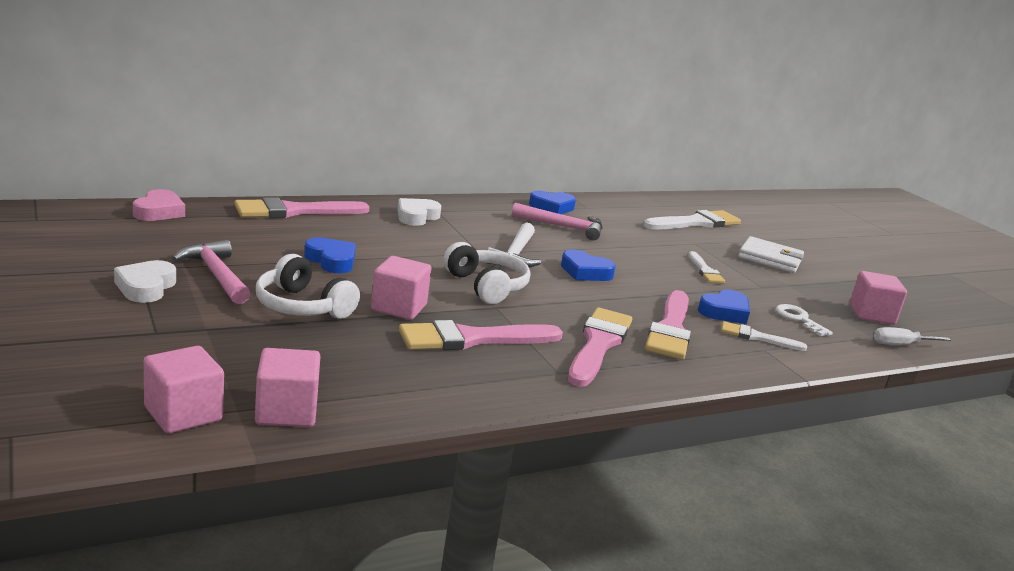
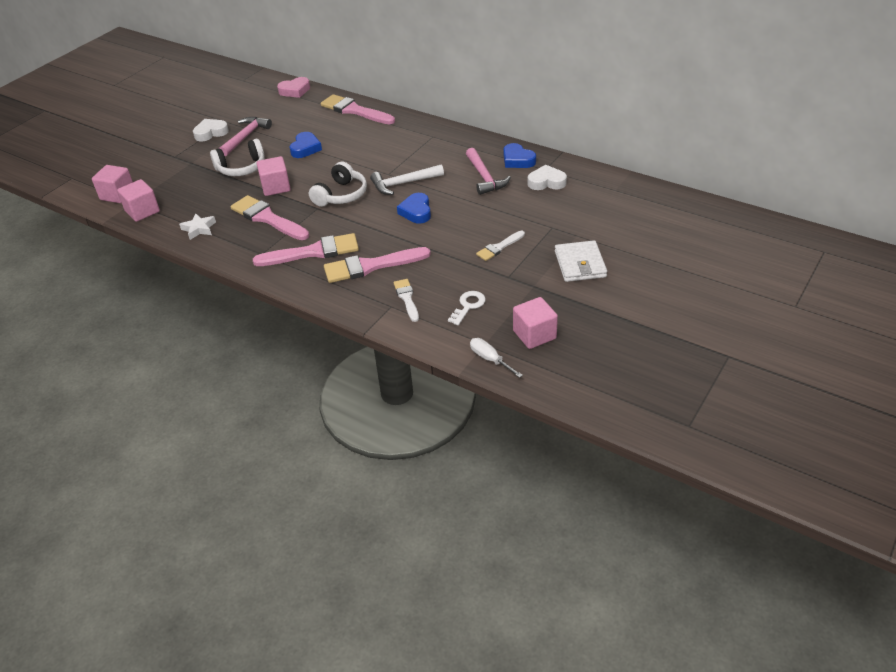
camera: 65 degrees right, 20 degrees up
white headphones [256,254,360,319] -> white headphones turned 120 degrees counterclockwise [210,139,265,176]
white heart [397,198,441,226] -> white heart moved to [528,165,567,190]
white brush [644,210,741,229] -> none
blue heart [698,289,750,324] -> none
none -> white star [179,213,216,240]

